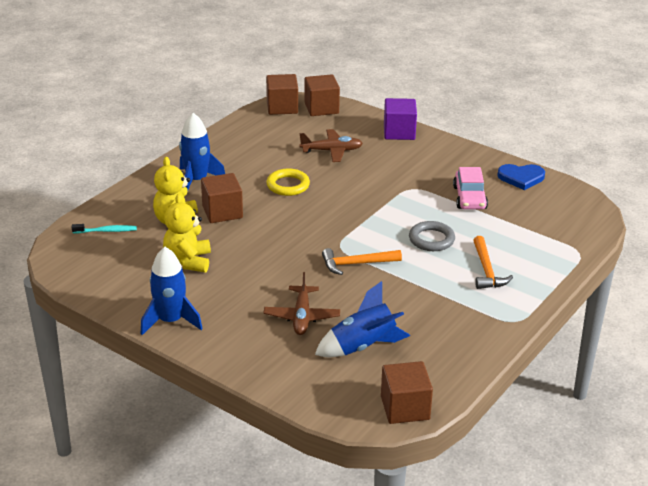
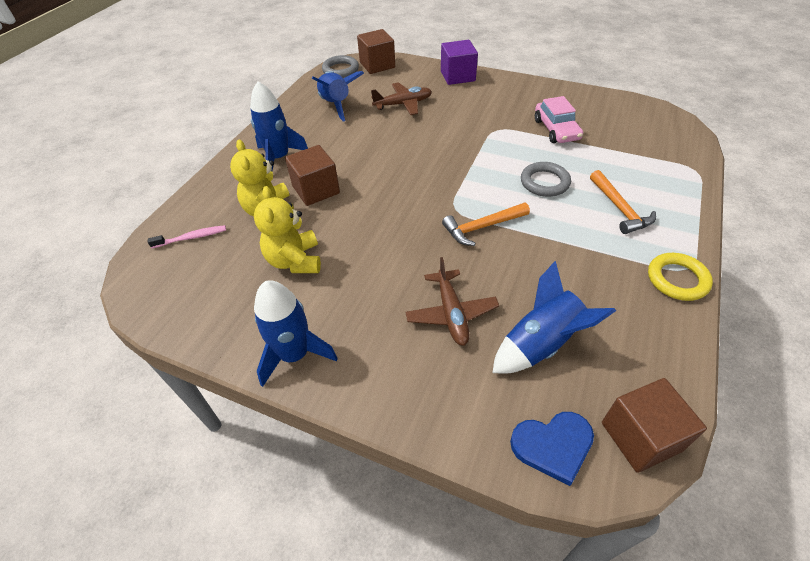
camera: 10 degrees left, 15 degrees up
turquoise toothbrush [72,224,137,233] -> pink toothbrush [148,225,226,248]
brown cube [266,74,298,115] -> grey ring [322,55,359,78]
yellow ring [266,168,310,196] -> yellow ring moved to [648,253,713,301]
blue heart [497,164,545,190] -> blue heart moved to [510,412,594,486]
none -> blue rocket [312,71,364,122]

